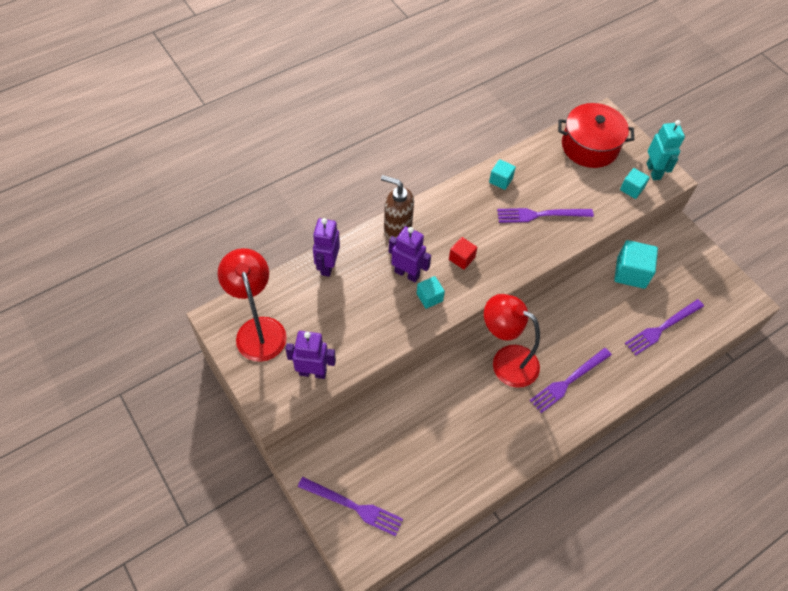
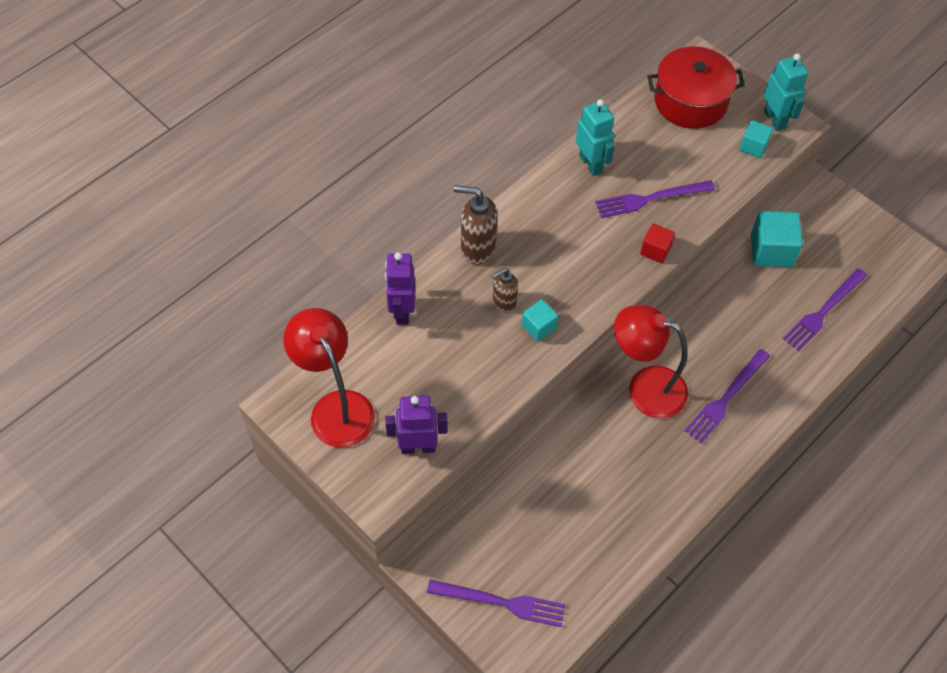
camera: 10 degrees left, 0 degrees up
purple robot [389,226,431,282] -> brown soap dispenser [491,268,518,313]
red cube [449,237,477,270] -> red cube moved to [640,224,675,263]
turquoise cube [489,159,516,190] -> turquoise robot [576,99,615,176]

